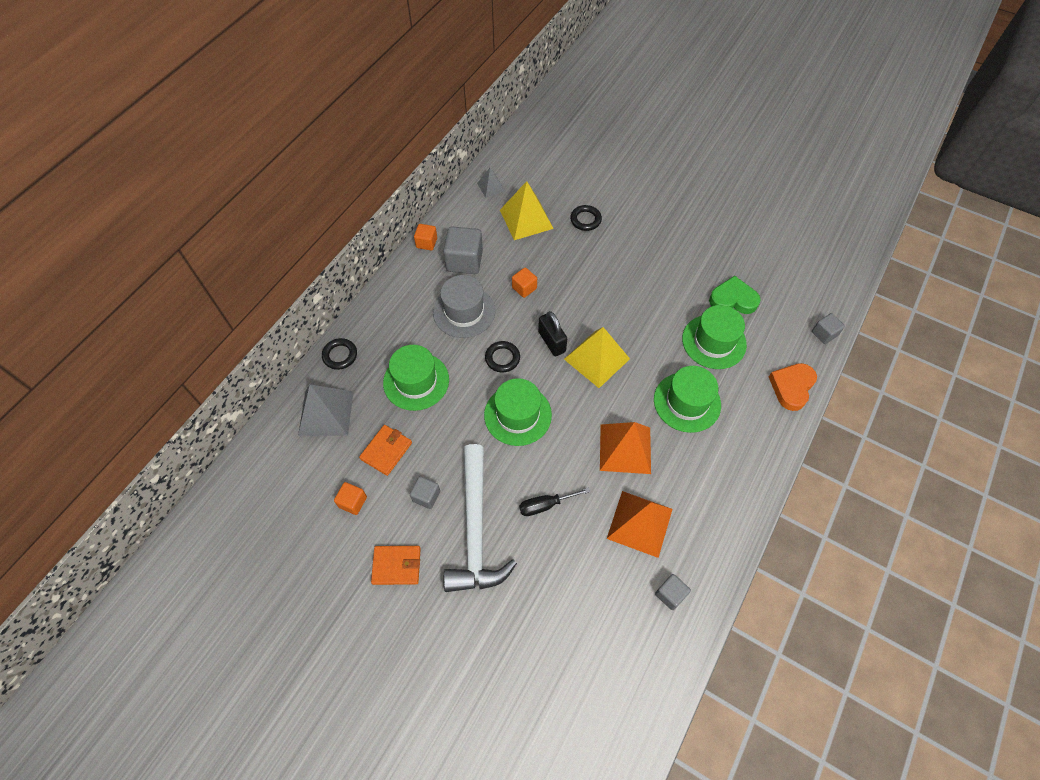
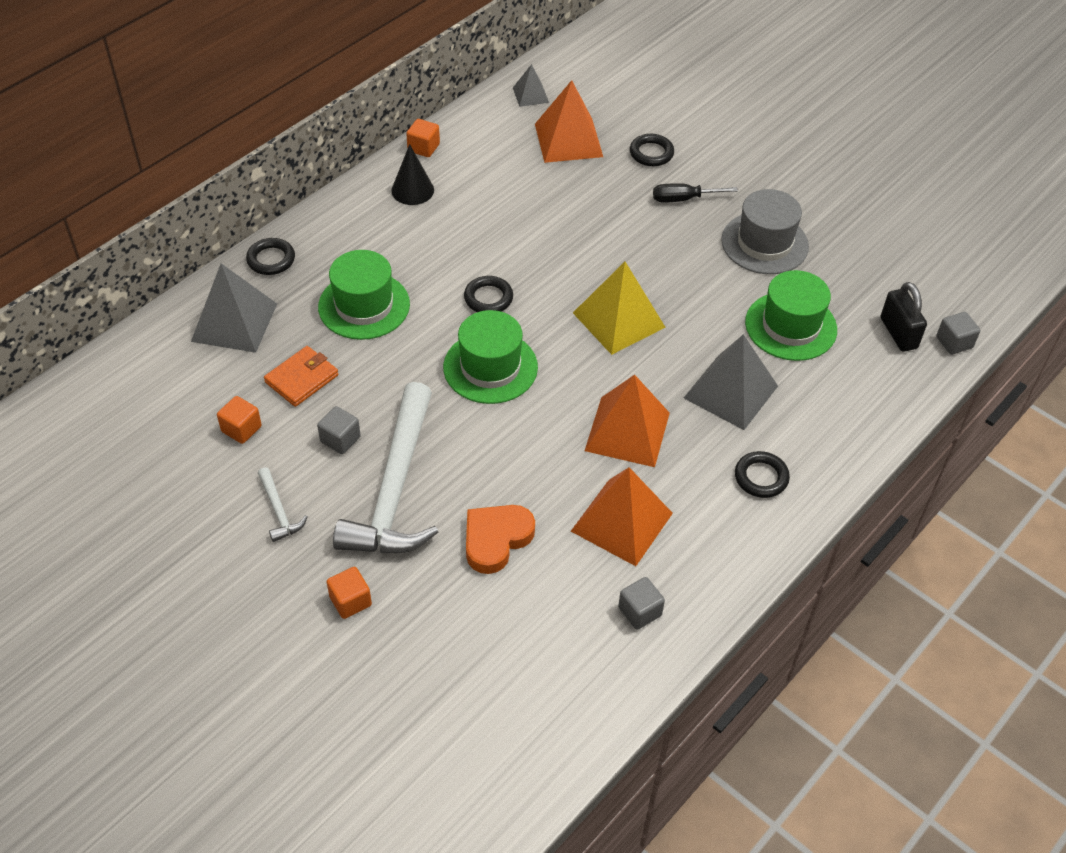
camera: 10 degrees right, 10 degrees down
orange wallet [371,546,421,585] -> white hammer [258,467,307,542]
grey hat [433,275,495,338] -> grey hat moved to [721,189,809,274]
grey cube [443,227,483,274] -> none
yellow pyramid [500,181,554,240] -> orange pyramid [535,80,603,163]
orange cube [512,268,537,298] -> orange cube moved to [327,567,372,619]
black screwdriver [519,488,590,516] -> black screwdriver moved to [653,183,738,203]
black padlock [538,311,567,356] -> black padlock moved to [881,282,927,352]
green hat [654,366,721,433] -> grey pyramid [684,334,778,430]
green heart [709,276,761,314] -> none
orange heart [769,363,817,411] -> orange heart moved to [466,505,535,574]
none -> black cone [391,144,434,205]
none -> black ring [735,451,790,498]

